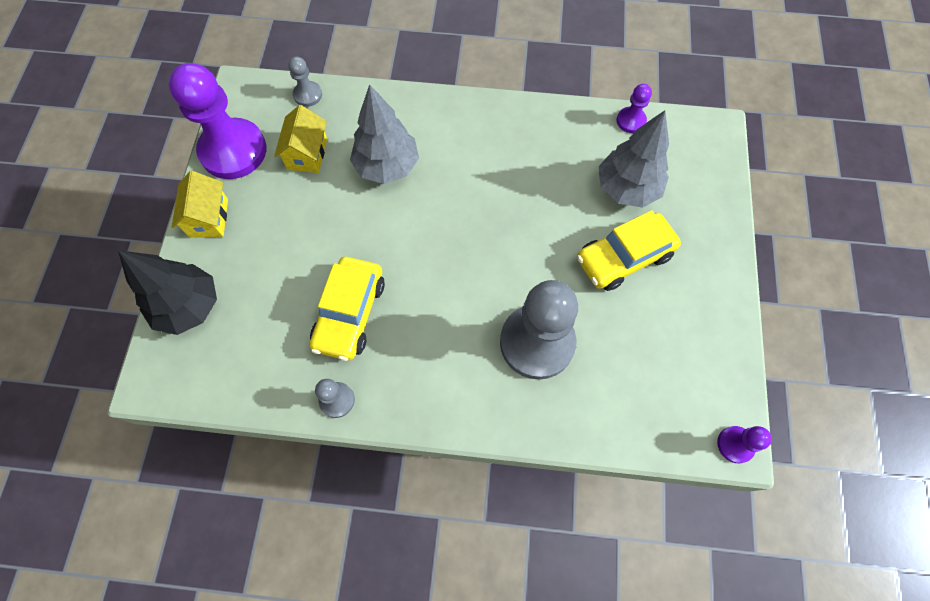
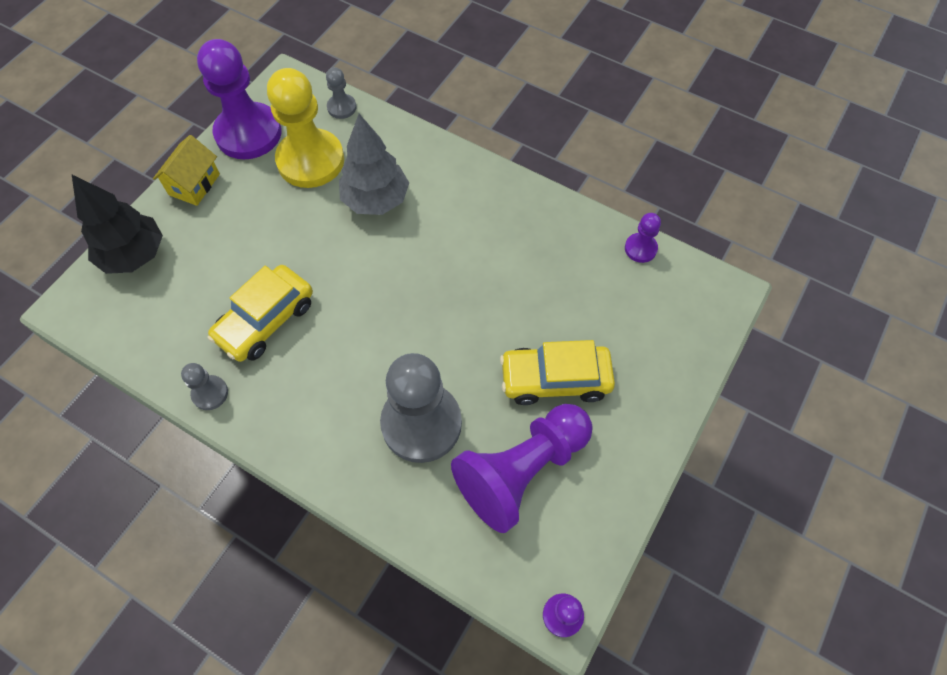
camera: 25 degrees right, 5 degrees down
yellow house [274,105,327,173] -> yellow pawn [267,68,344,188]
grey tree [599,110,669,208] -> none
none -> purple pawn [451,404,593,533]

